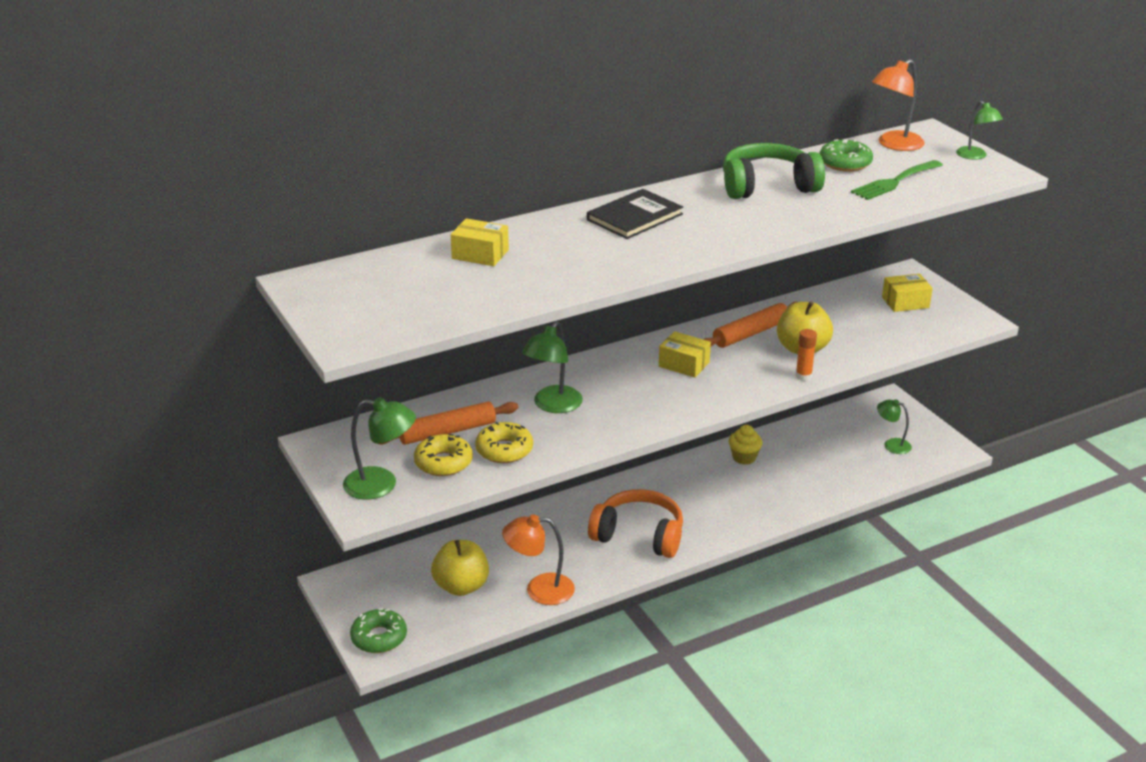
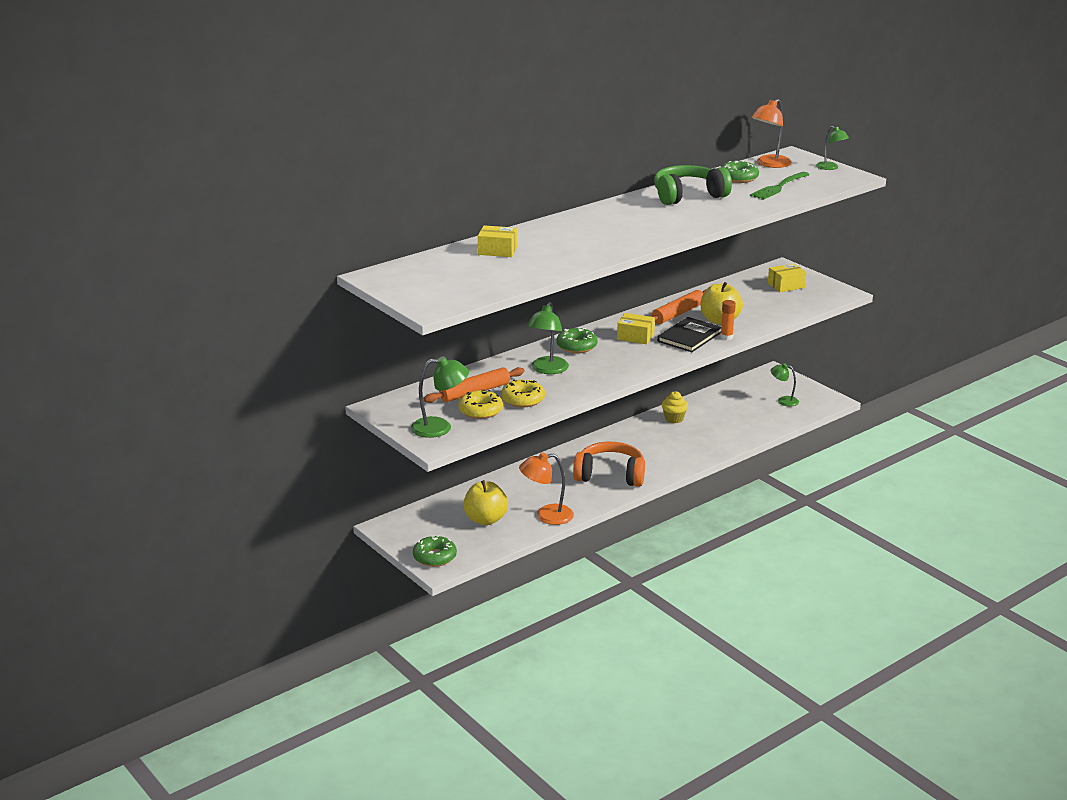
camera: 10 degrees left, 5 degrees down
black book [587,189,683,239] -> black book moved to [657,317,721,352]
none -> green donut [556,327,597,353]

